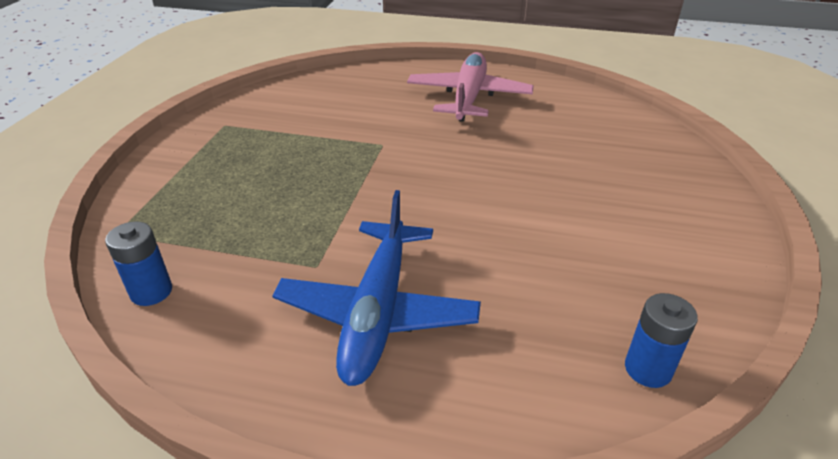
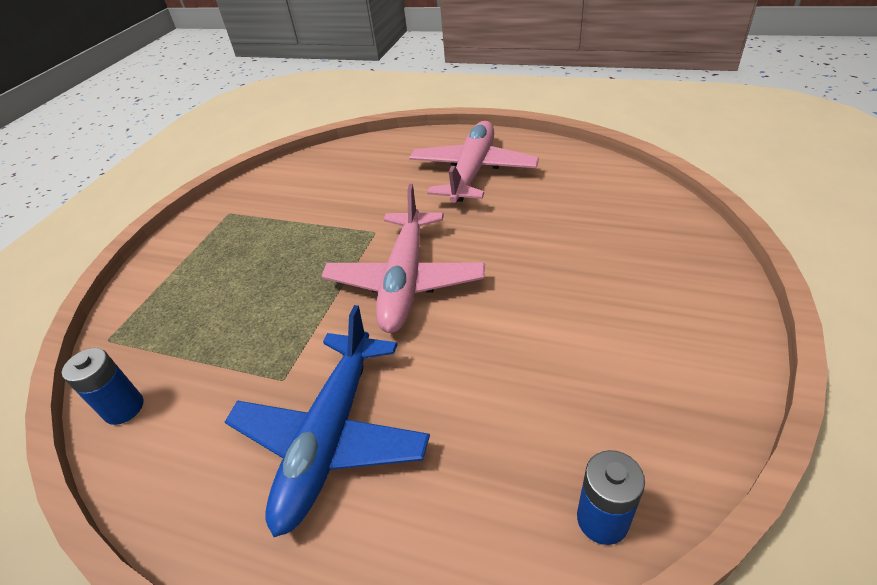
camera: 10 degrees right, 5 degrees up
none -> pink plane [321,184,485,333]

